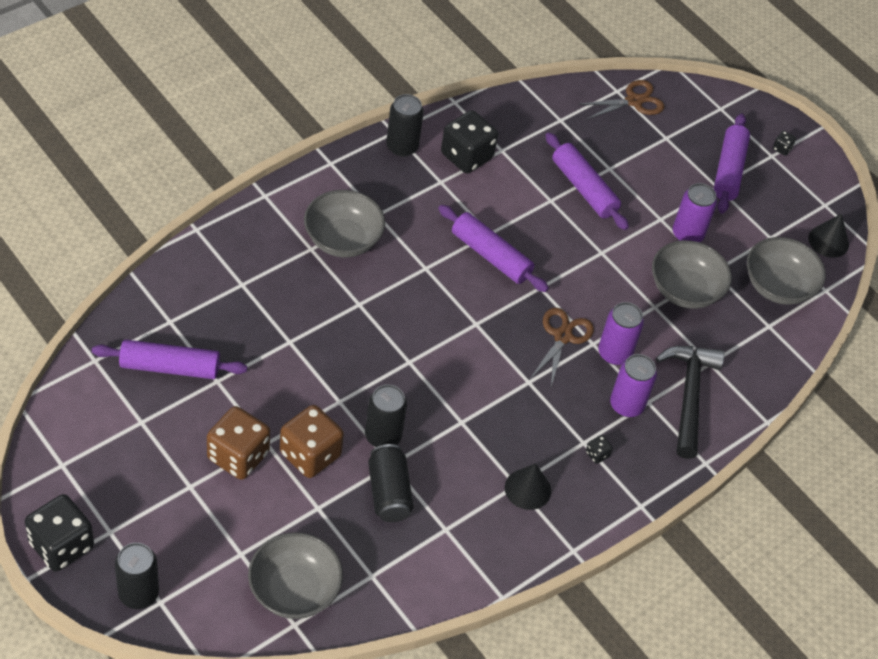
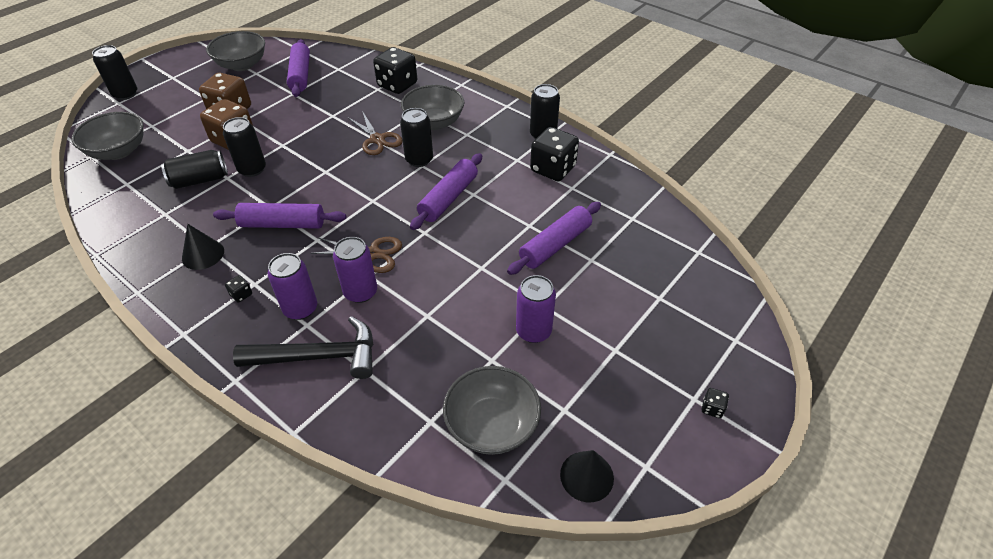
camera: 85 degrees right, 5 degrees down
black dice [25,494,94,572] -> black dice moved to [373,47,417,94]
brown scissors [578,80,664,120] -> brown scissors moved to [347,111,403,155]
grey bowl [652,240,732,309] -> grey bowl moved to [206,31,265,71]
purple rolling pin [714,114,750,214] -> purple rolling pin moved to [213,203,346,229]
none -> black can [400,108,433,167]

